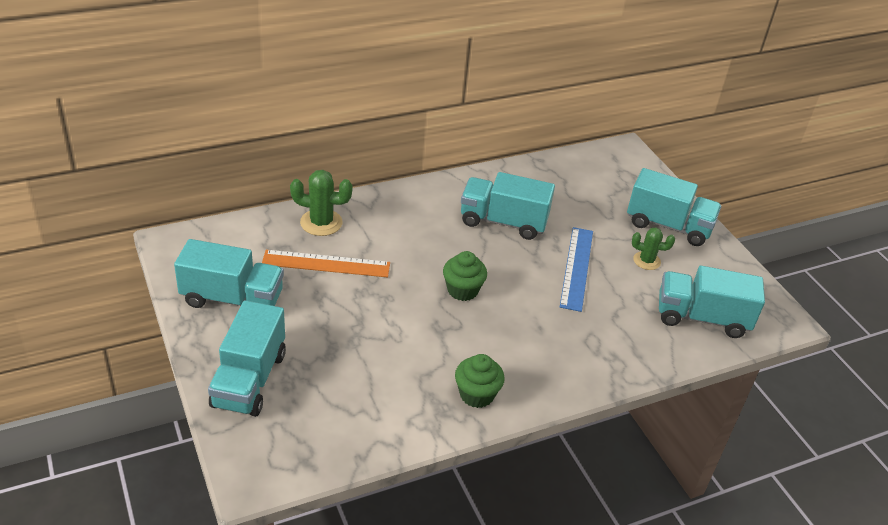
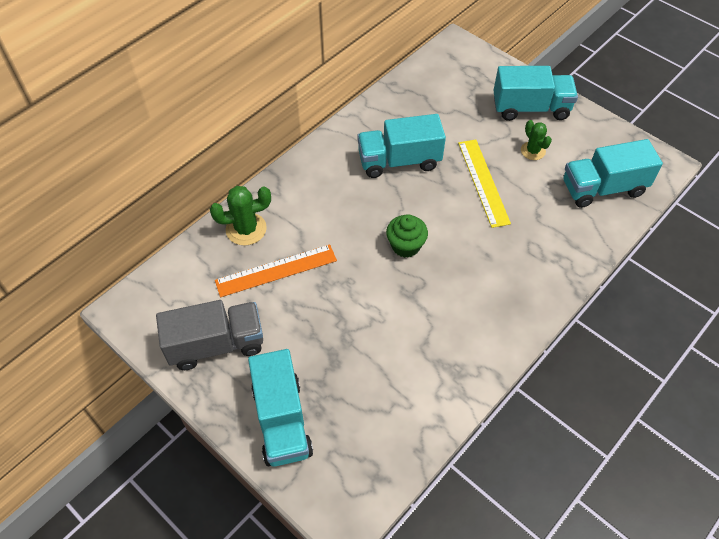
camera: 20 degrees left, 15 degrees up
turquoise truck [174,239,284,308] -> grey truck [156,300,263,370]
green cupcake [455,354,505,408] -> none
blue ruler [560,227,593,312] -> yellow ruler [458,140,511,228]
green cactus [632,228,675,270] -> green cactus turned 75 degrees clockwise [521,120,552,160]

